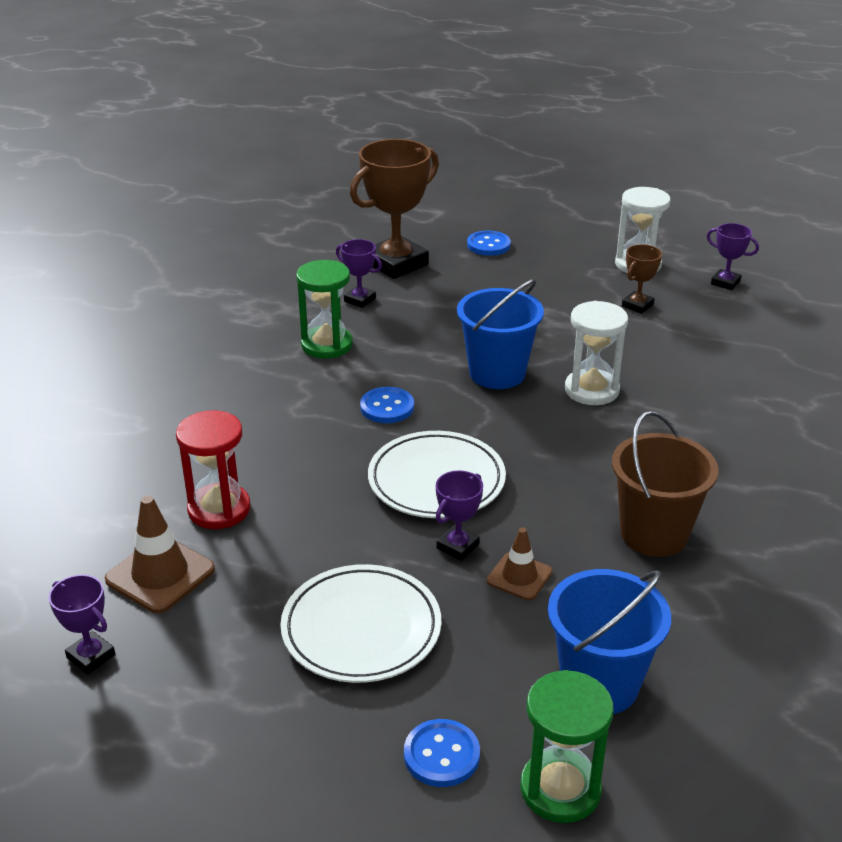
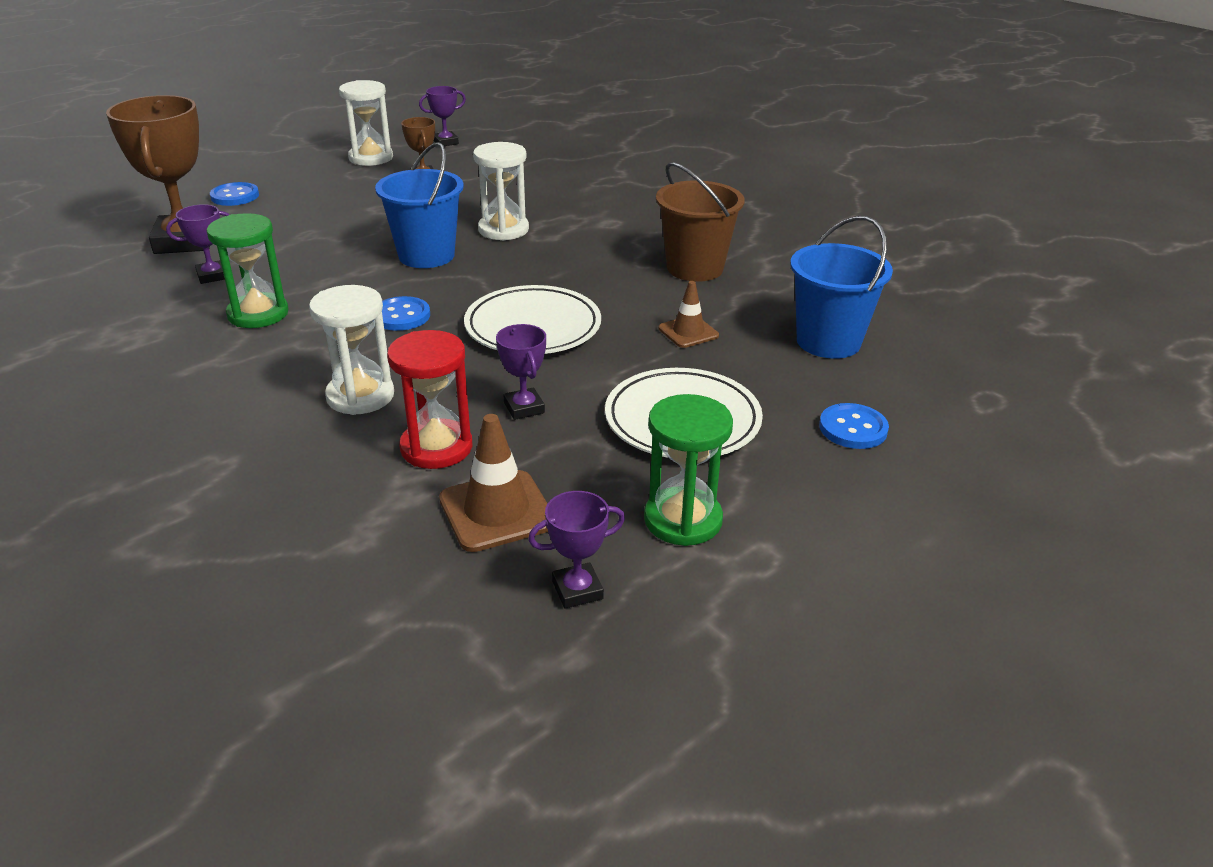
camera: 60 degrees left, 0 degrees up
purple trophy [436,470,483,561] -> purple trophy moved to [496,324,546,420]
green hourglass [520,670,613,823] -> green hourglass moved to [644,394,733,546]
none -> white hourglass [309,285,394,415]

